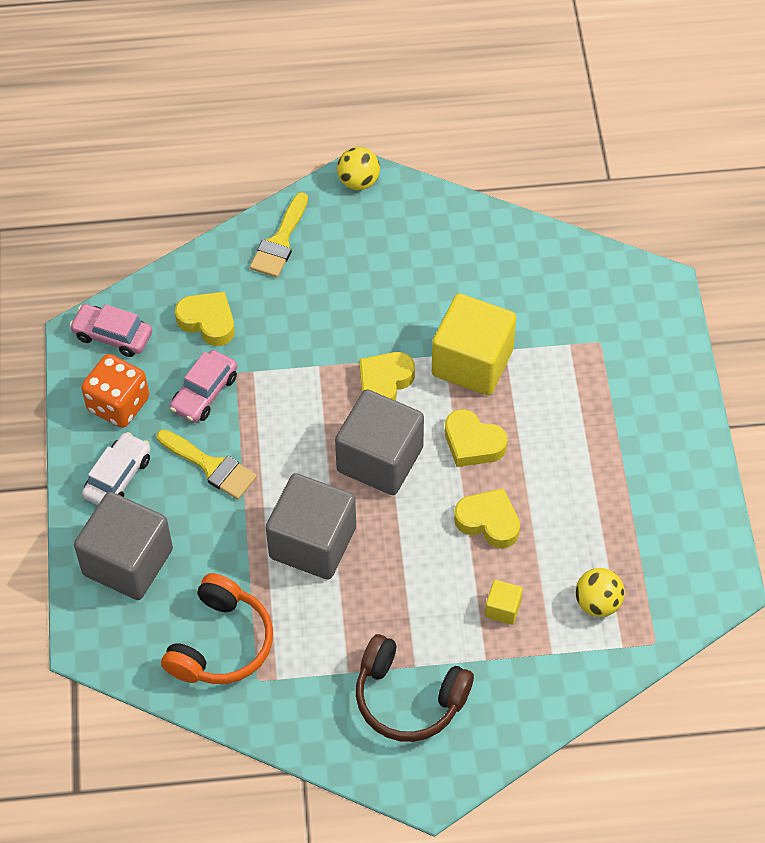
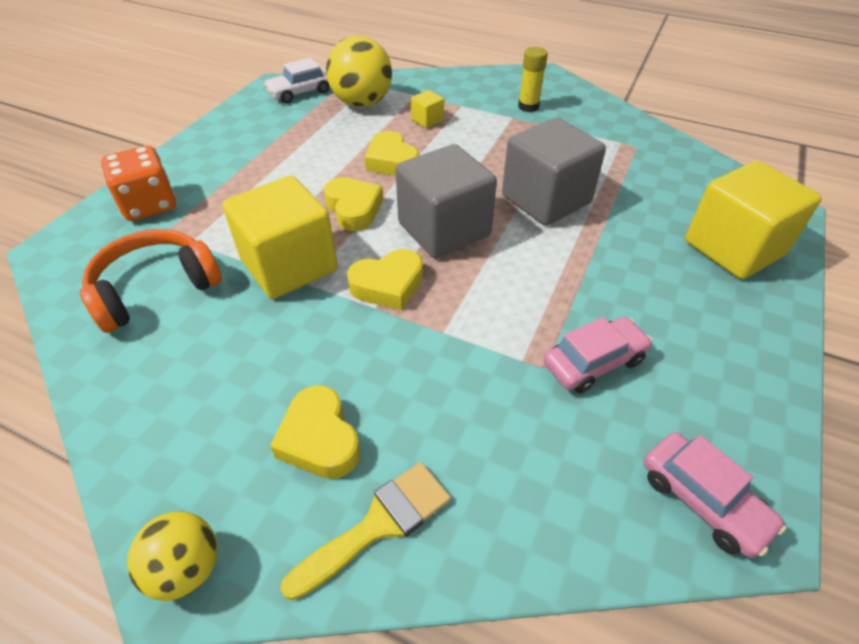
camera: 150 degrees left, 10 degrees down
grey cube [74,492,173,600] -> yellow cube [685,161,822,279]
orange dice [81,354,149,428] -> orange dice moved to [101,146,176,221]
white car [82,432,151,505] -> white car moved to [264,58,330,103]
yellow brush [157,429,257,500] -> none
orange headphones [161,573,273,684] -> orange headphones moved to [80,229,222,333]
yellow heart [175,291,235,346] -> yellow heart moved to [270,385,361,479]
brown headphones [356,634,474,742] -> yellow glue stick [518,47,548,112]
yellow ball [575,568,625,617] -> yellow ball [326,36,392,107], size x1.68

